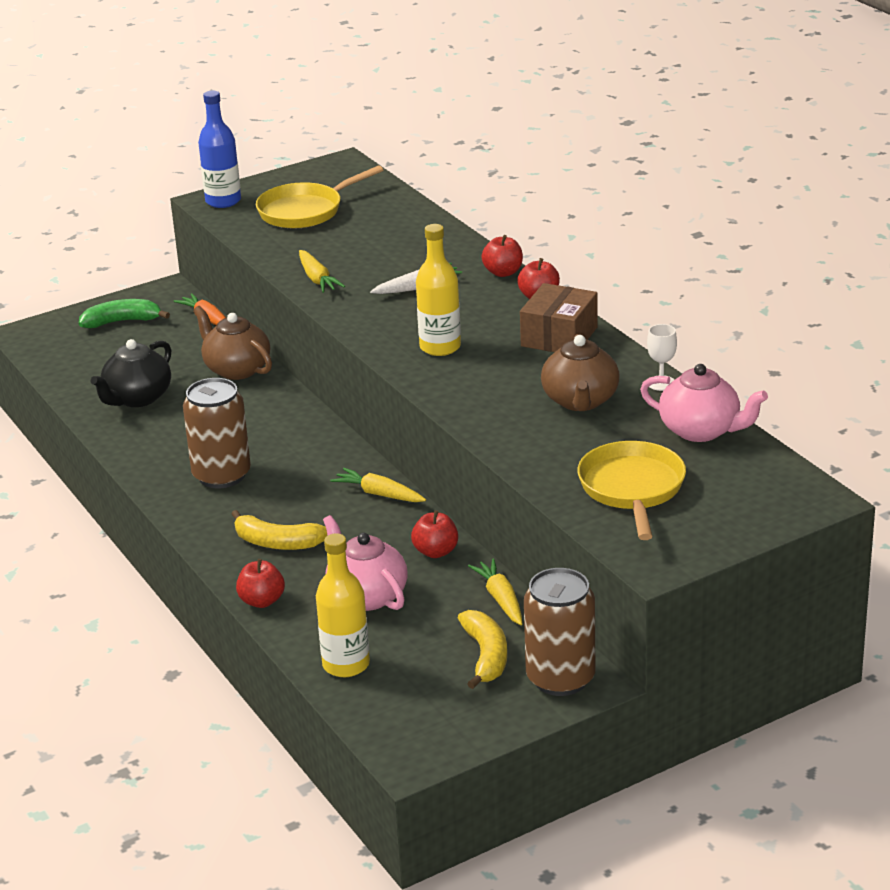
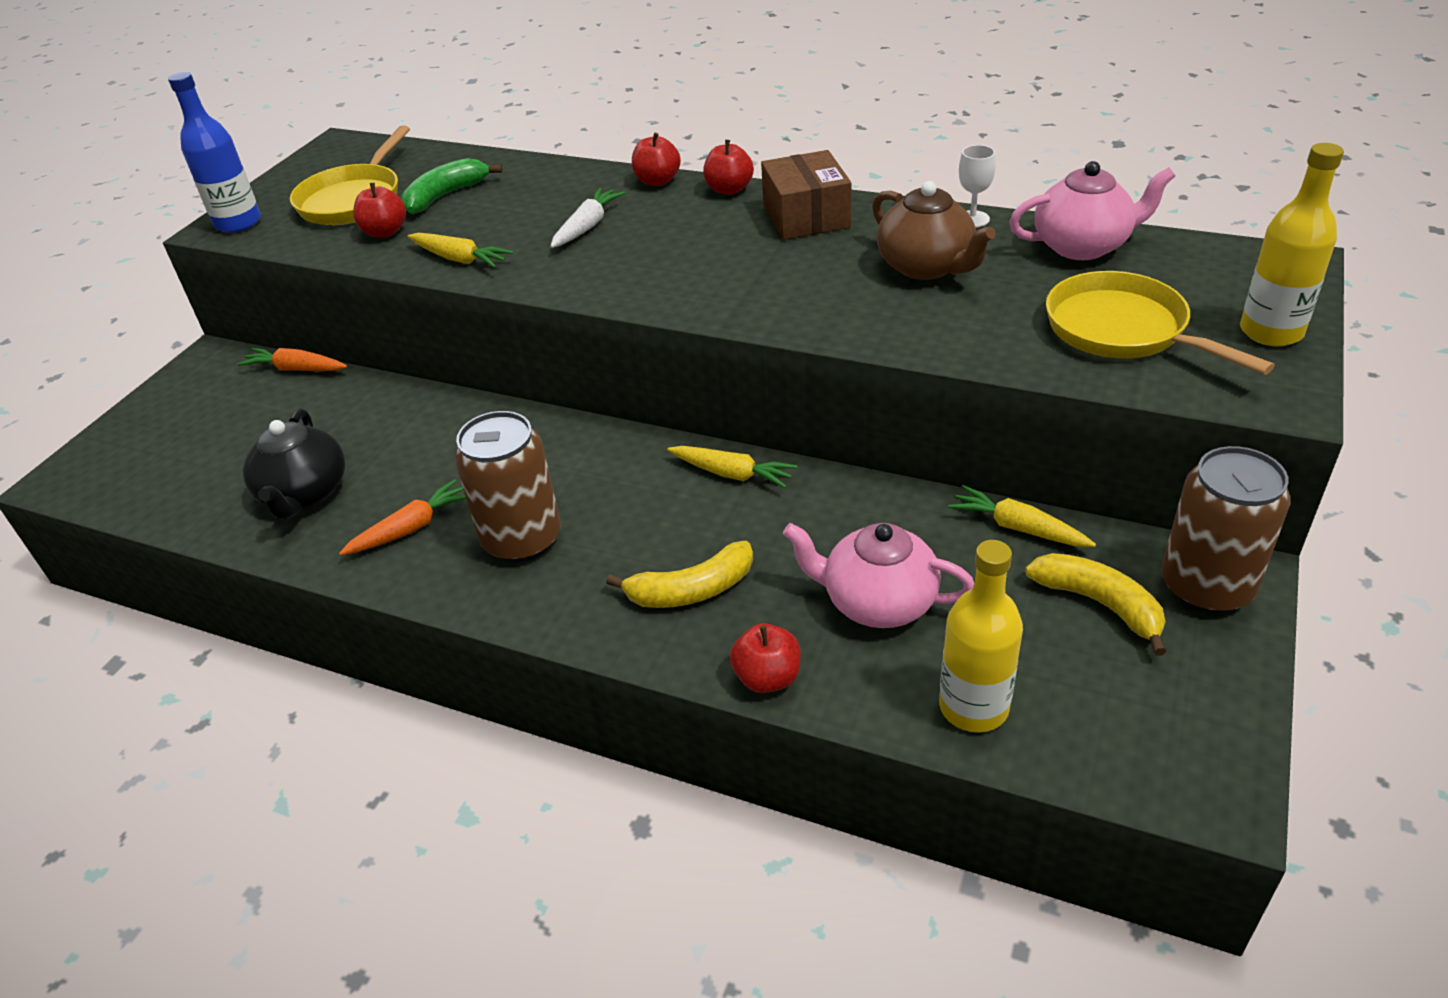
camera: 35 degrees left, 10 degrees up
green banana [79,299,170,328] -> green banana moved to [401,158,502,214]
brown teapot [194,306,272,380] -> none
yellow carrot [330,468,426,502] -> yellow carrot turned 150 degrees counterclockwise [667,446,797,488]
red apple [411,510,458,558] -> red apple moved to [353,183,406,238]
yellow bottle [416,224,461,356] -> yellow bottle moved to [1240,143,1344,346]
none -> orange carrot [339,479,466,556]

